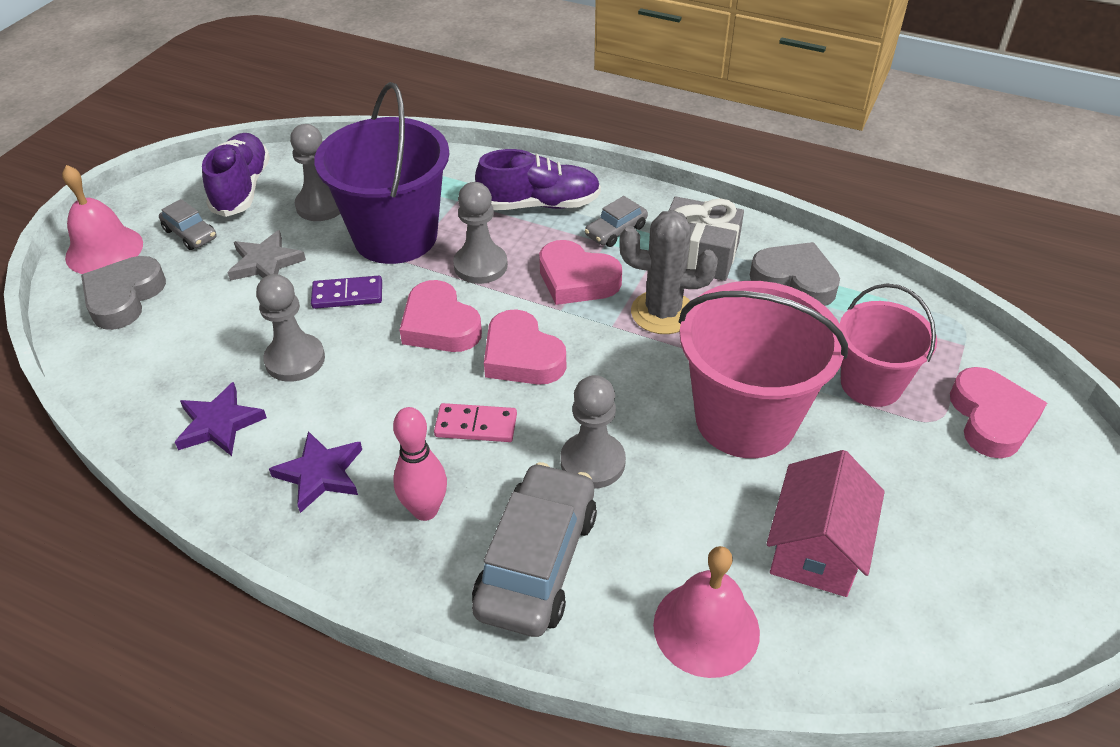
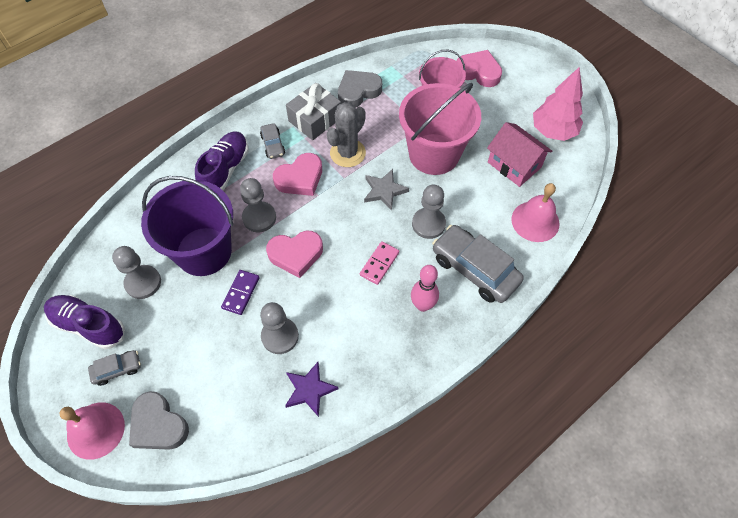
camera: 65 degrees left, 15 degrees up
grey star [227,230,306,281] -> grey star moved to [364,169,409,211]
purple star [269,431,362,513] -> none
pink heart [484,309,566,385] -> none
none -> pink tree [533,67,583,141]

